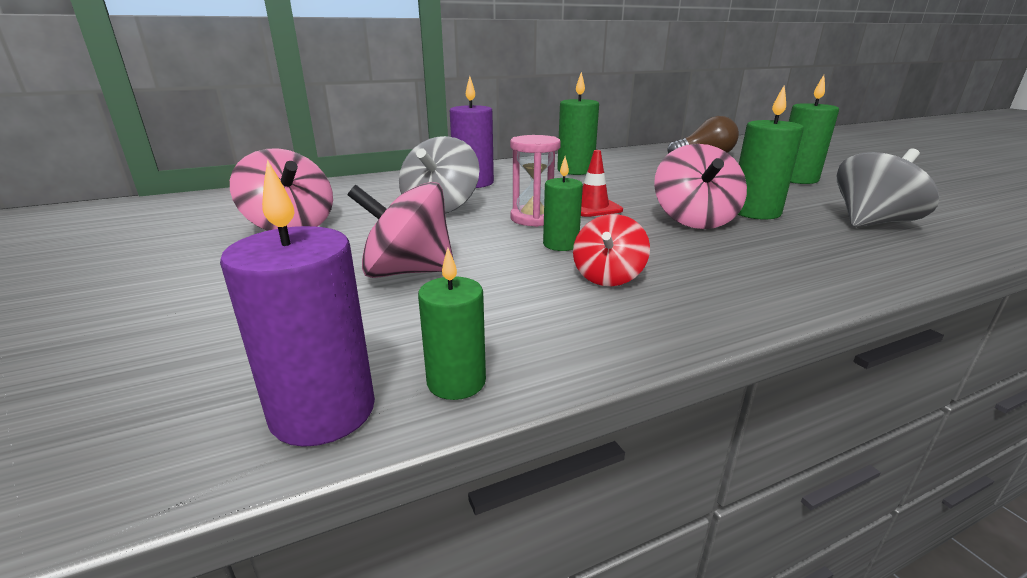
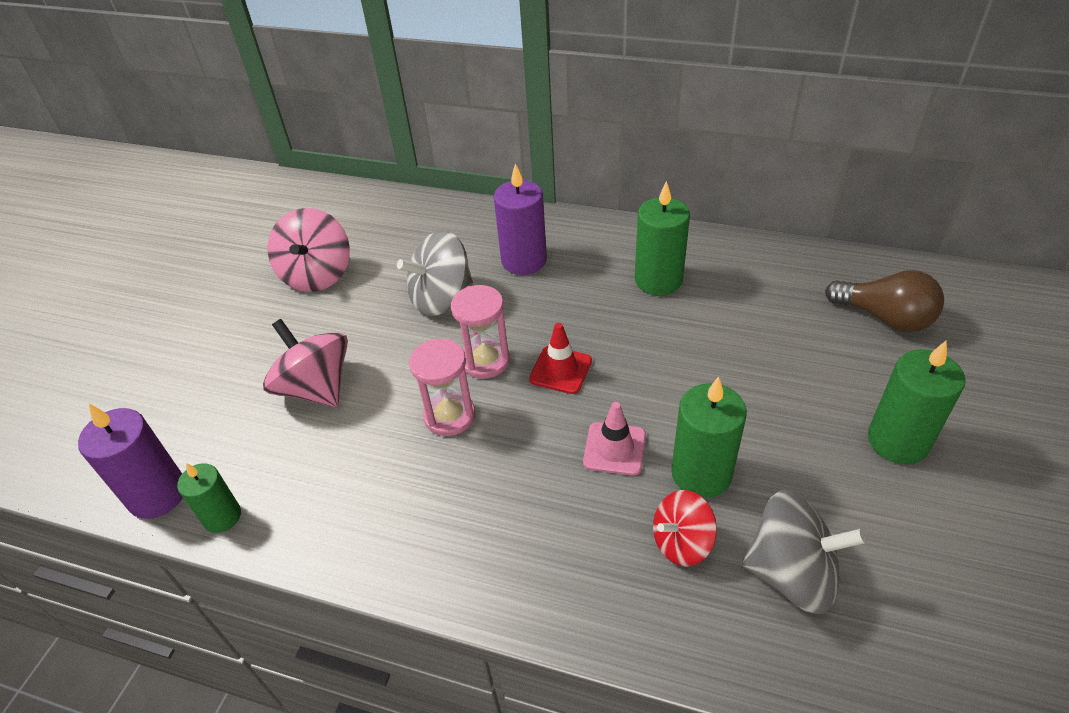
camera: 45 degrees right, 20 degrees up
green candle [543,157,583,251] -> pink hourglass [409,339,475,436]
red spinning top [573,214,650,286] -> red spinning top moved to [653,490,717,567]
pink spinning top [654,144,747,229] -> pink traffic cone [583,402,646,476]

